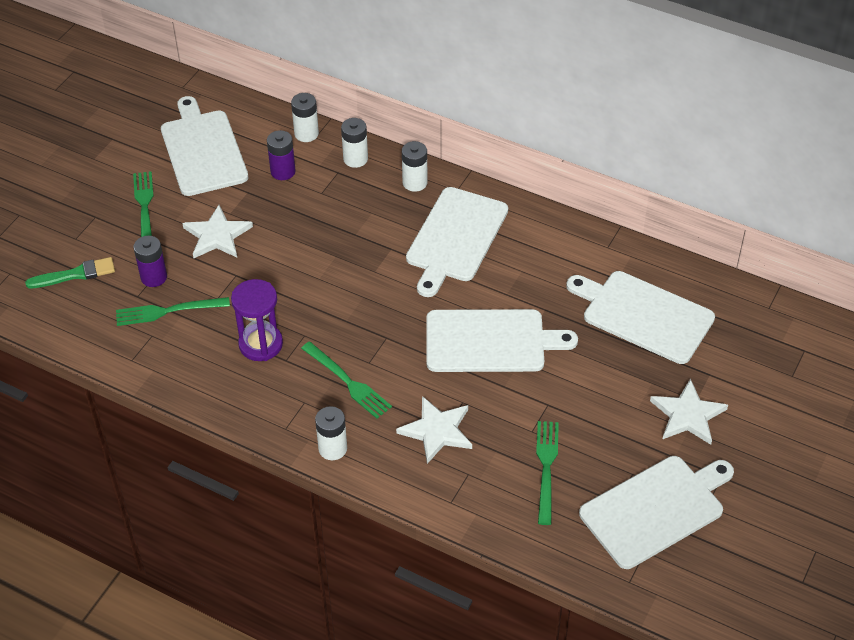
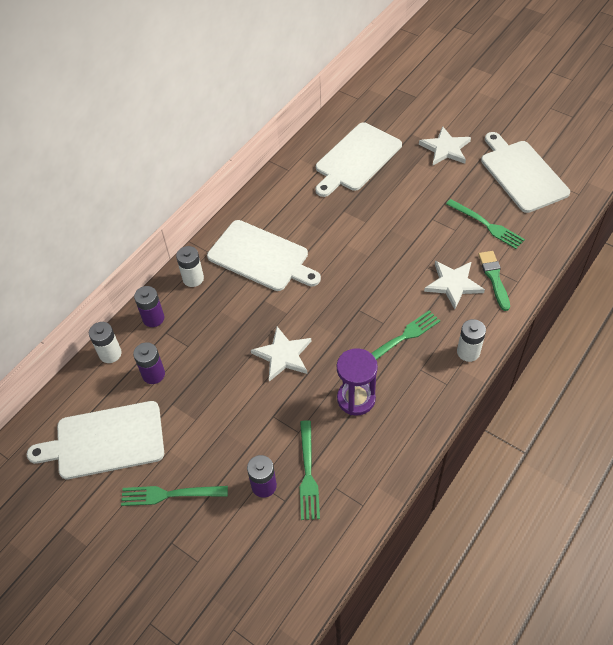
camera: 80 degrees left, 5 degrees up
green brush [25,257,115,289] -> green brush moved to [478,251,510,311]
white star [182,205,253,258] -> white star moved to [251,327,311,382]
white battery [341,118,368,168] -> purple battery [134,286,164,327]
white cutting board [426,309,578,372] -> none
green fork [536,421,559,525] -> green fork turned 150 degrees counterclockwise [446,199,525,249]

